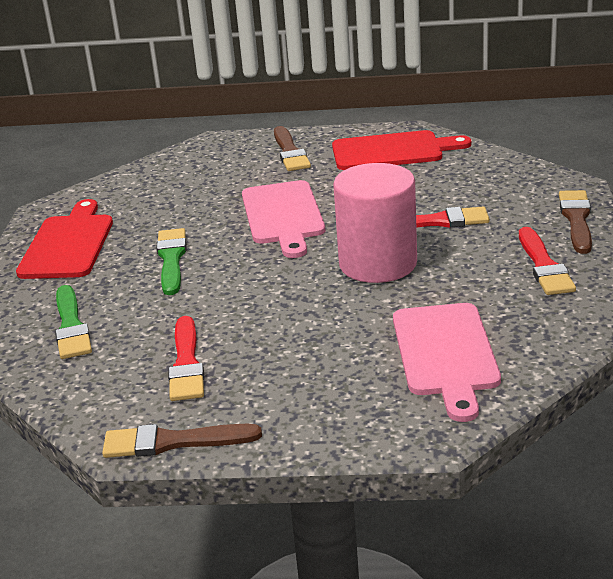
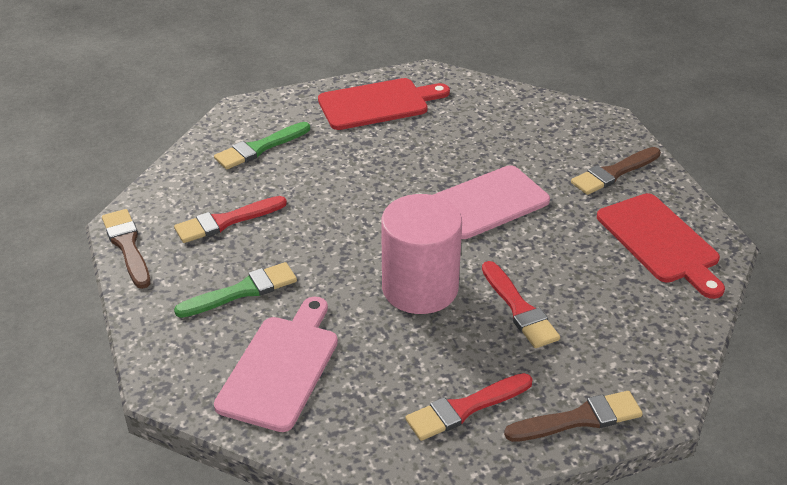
camera: 65 degrees right, 10 degrees up
green brush [156,228,186,295] -> green brush moved to [174,262,297,318]
pink cutting board [393,303,501,422] -> pink cutting board turned 135 degrees clockwise [214,297,338,432]

